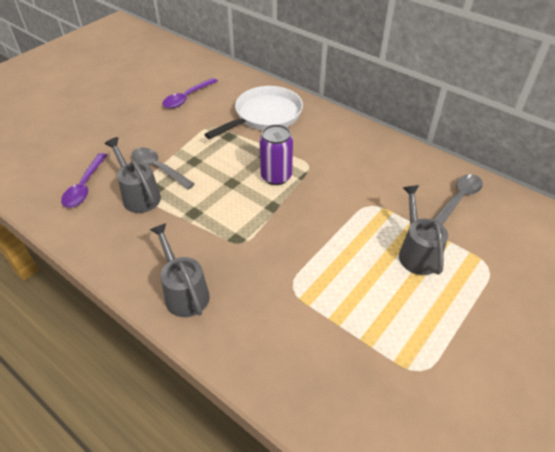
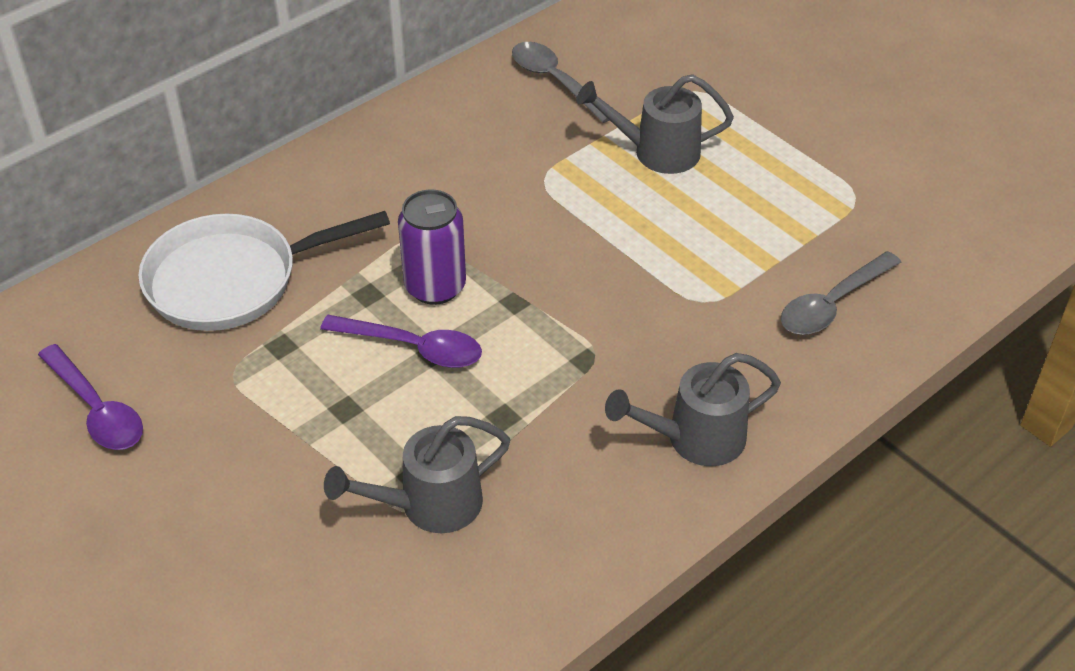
camera: 80 degrees left, 0 degrees up
purple spoon [61,153,107,208] -> purple spoon moved to [320,315,482,368]
grey spoon [131,148,195,190] -> grey spoon moved to [781,251,901,335]
white pan [204,86,303,139] -> white pan turned 75 degrees counterclockwise [138,211,390,331]

